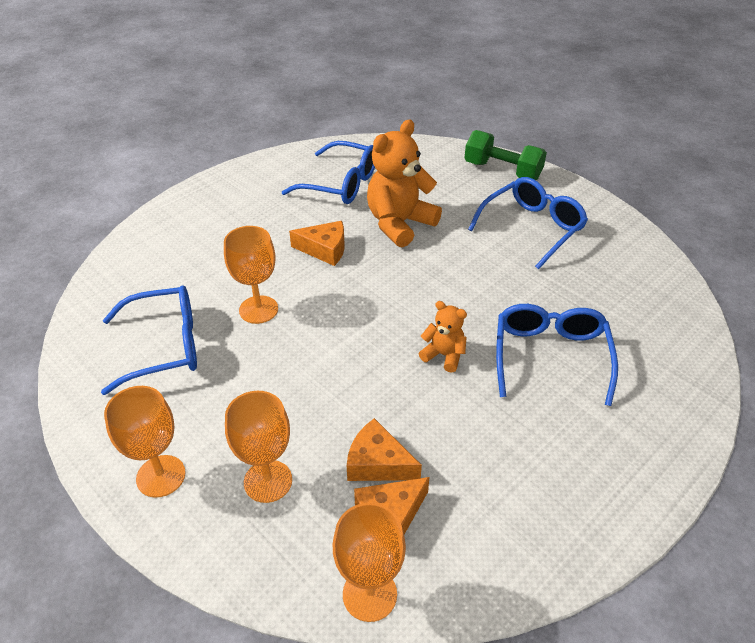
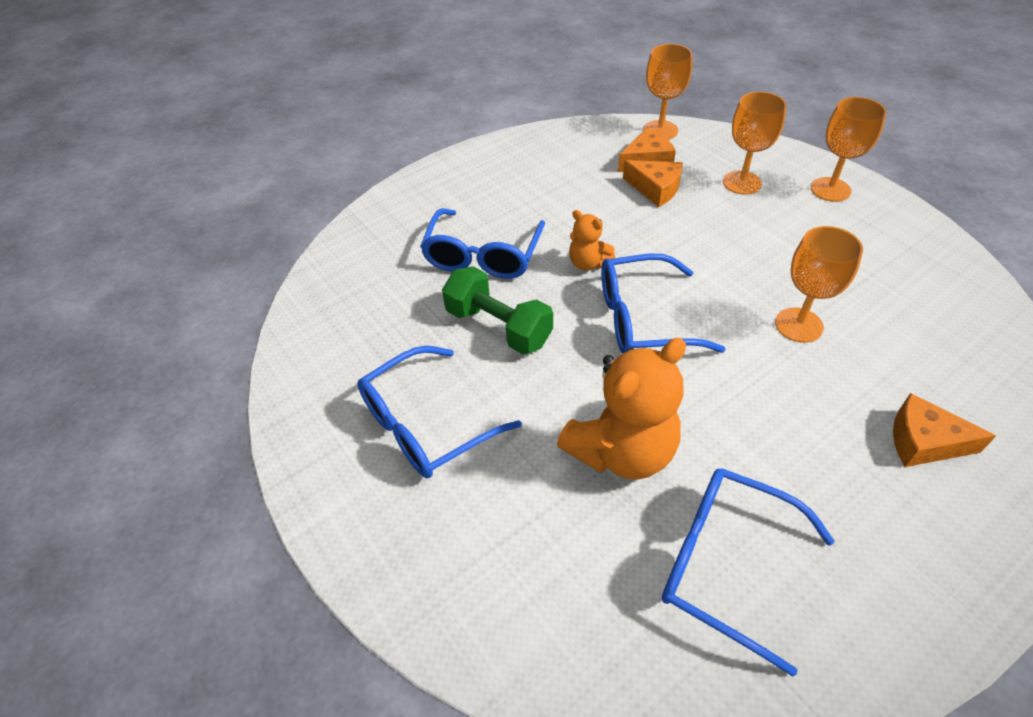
camera: 170 degrees left, 5 degrees up
blue glasses [101,286,197,395] -> blue glasses moved to [601,254,726,354]
orange cheese [289,221,345,266] -> orange cheese moved to [893,393,996,467]
green dumbbell [464,130,547,180] -> green dumbbell moved to [442,267,553,354]

